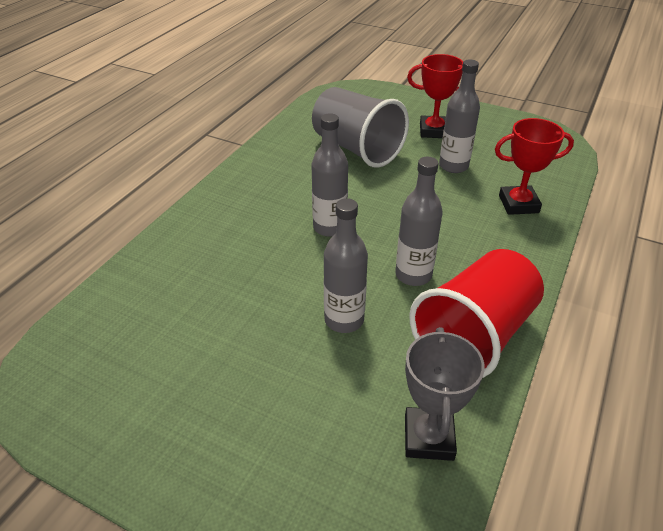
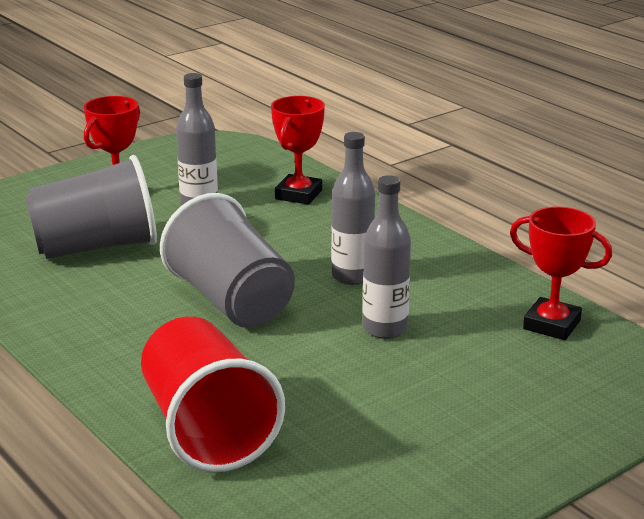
camera: 65 degrees left, 15 degrees down
grey bottle [311,113,348,237] -> grey cup [160,193,295,328]
grey trophy [405,327,485,461] -> red trophy [510,206,612,340]
red cup [409,249,544,378] -> red cup moved to [141,317,285,472]

